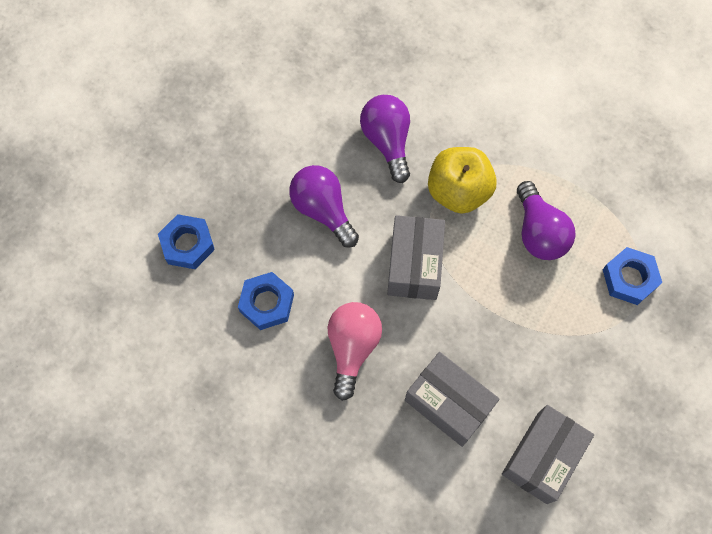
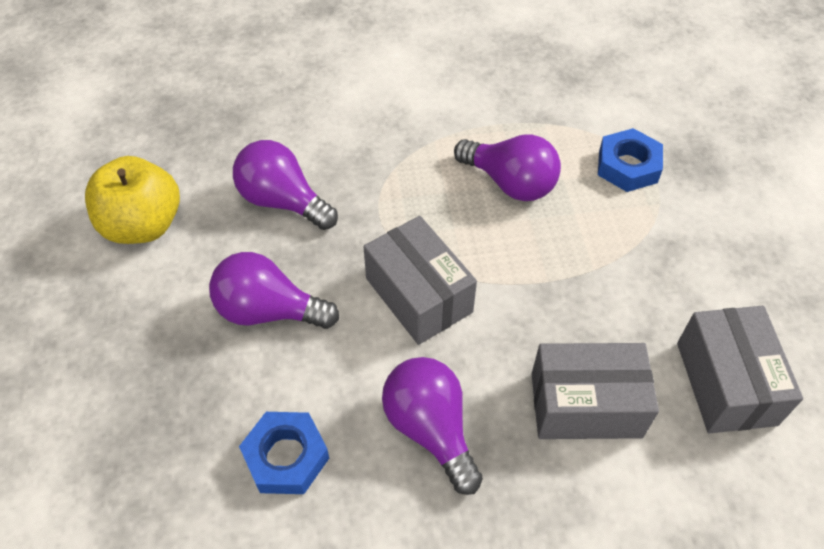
camera: 40 degrees left, 15 degrees down
blue nut [158,214,215,269] -> none
pink light bulb [328,302,382,401] -> purple light bulb [382,357,483,495]
yellow apple [428,147,497,214] -> yellow apple moved to [85,156,180,244]

